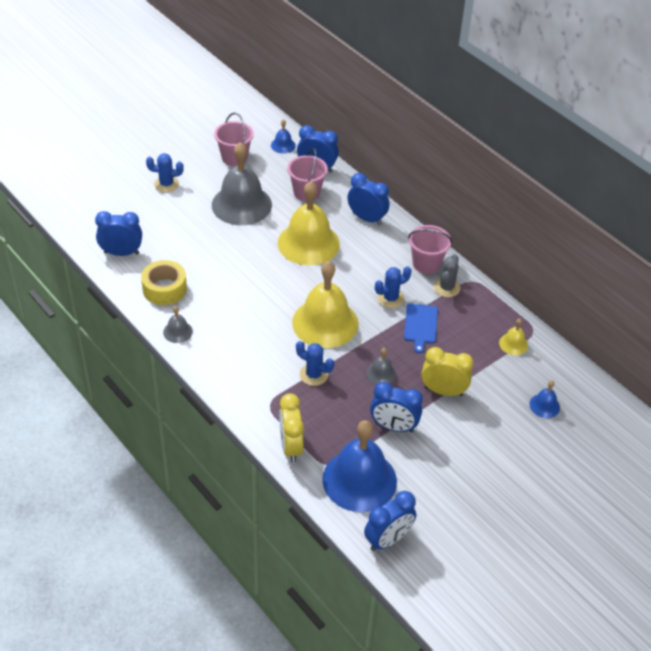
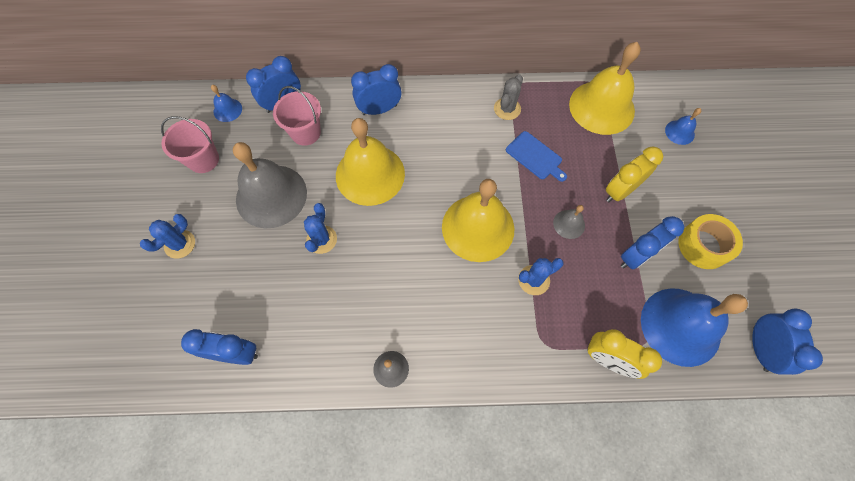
camera: 50 degrees left, 20 degrees up
blue clock [95,211,142,256] -> blue clock turned 60 degrees clockwise [181,329,258,365]
yellow tape [141,260,187,305] -> yellow tape moved to [678,214,743,269]
blue cactus [375,266,411,308] -> blue cactus moved to [304,203,337,254]
pink bucket [408,225,452,274] -> none
grey cactus [434,254,460,297] -> grey cactus turned 60 degrees clockwise [494,74,523,120]
yellow bell [499,318,528,355] -> yellow bell [569,42,641,135], size x2.29

